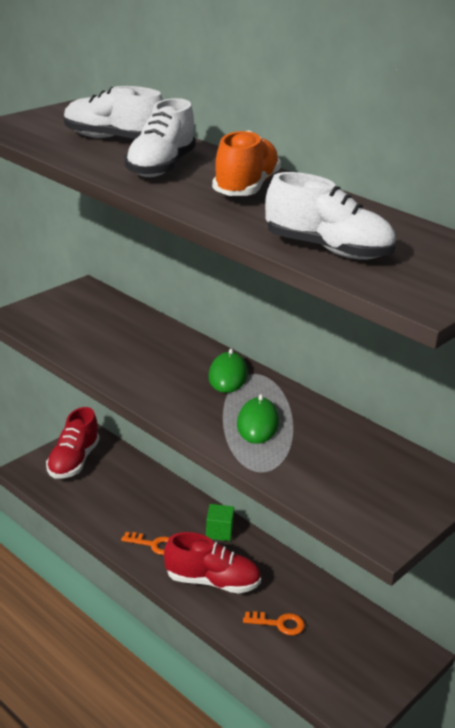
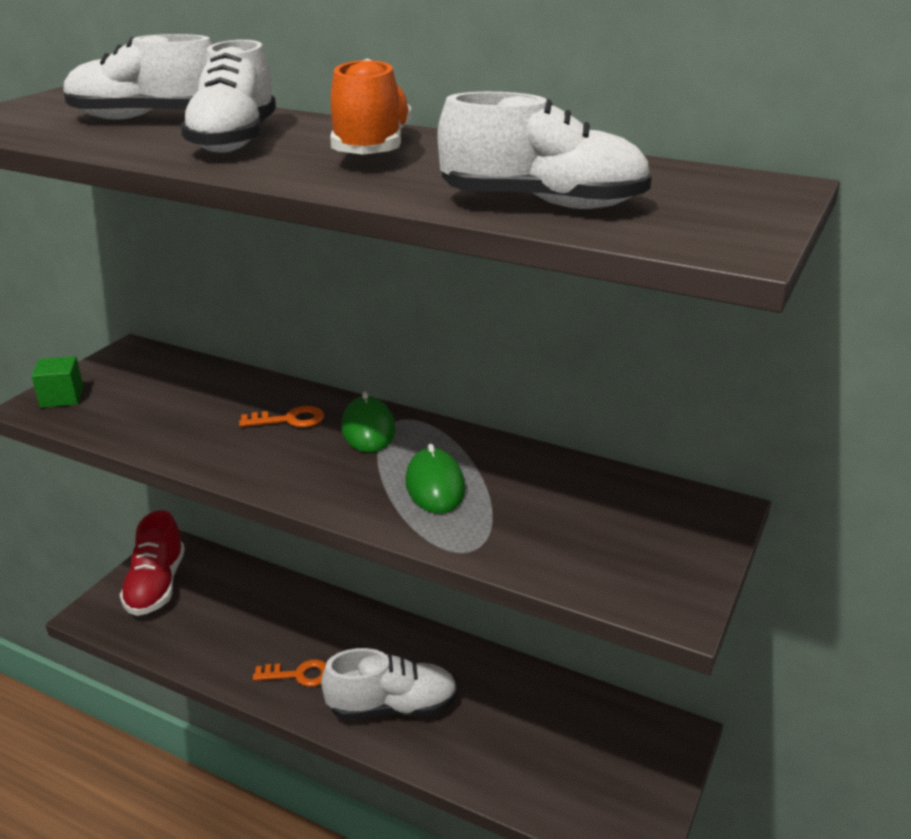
camera: 15 degrees left, 0 degrees up
red shoe [164,532,261,594] -> white shoe [321,648,458,720]
green cube [206,504,234,541] -> green cube moved to [32,356,83,408]
orange key [243,611,305,635] -> orange key moved to [239,406,324,427]

